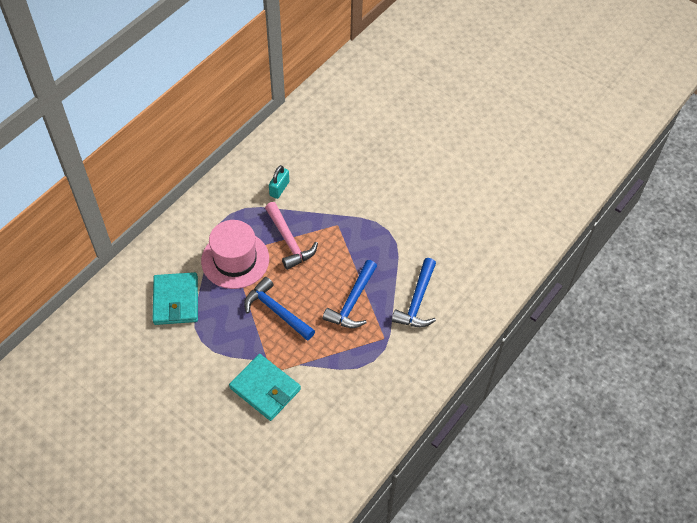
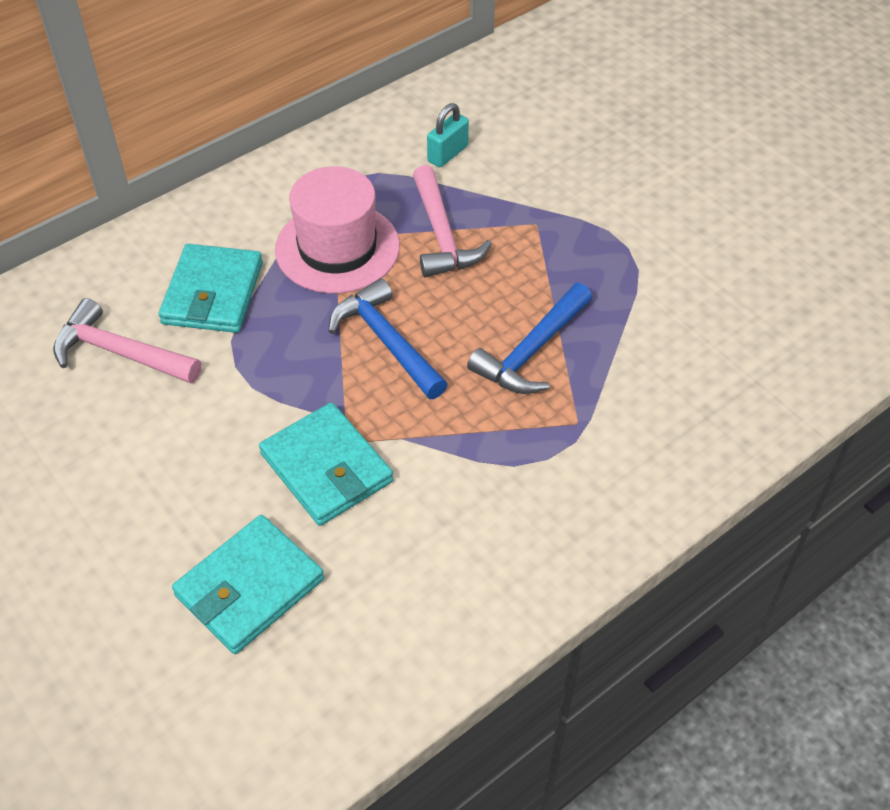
camera: 15 degrees right, 5 degrees down
blue hammer [391,258,436,327] -> none
none -> pink hammer [53,298,201,383]
none -> turquoise wallet [172,515,324,654]

